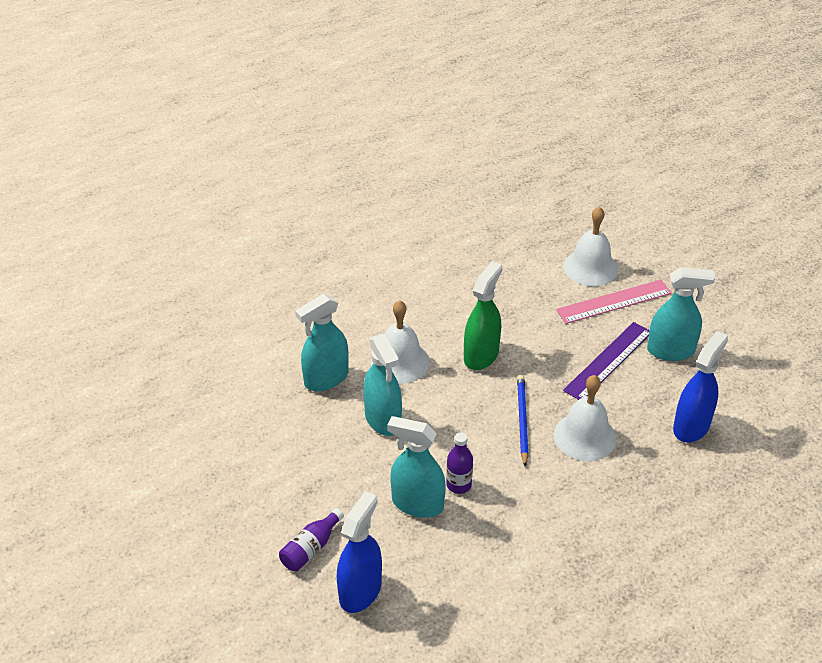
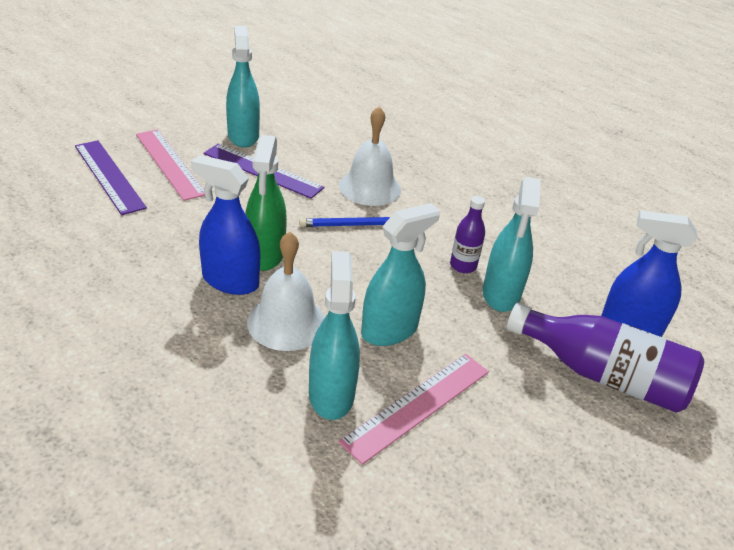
camera: 105 degrees left, 5 degrees down
purple bottle [279,508,344,571] -> purple bottle [507,303,704,413], size x1.96
turquoise spray bottle [295,294,349,391] -> turquoise spray bottle turned 135 degrees counterclockwise [309,251,360,420]
green spray bottle [464,261,503,370] -> green spray bottle turned 105 degrees counterclockwise [245,135,287,271]
white bell [563,206,618,286] -> purple ruler [75,140,147,215]
blue spray bottle [673,331,728,443] -> blue spray bottle moved to [191,155,260,295]
none -> pink ruler [339,354,489,465]

